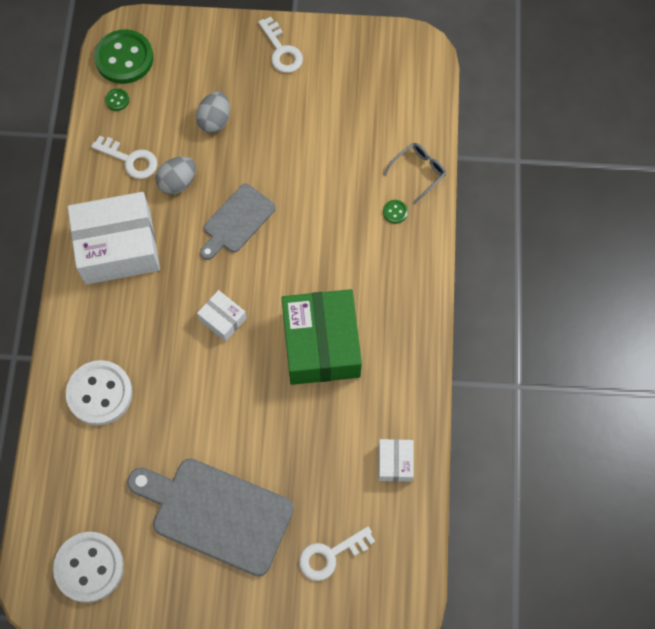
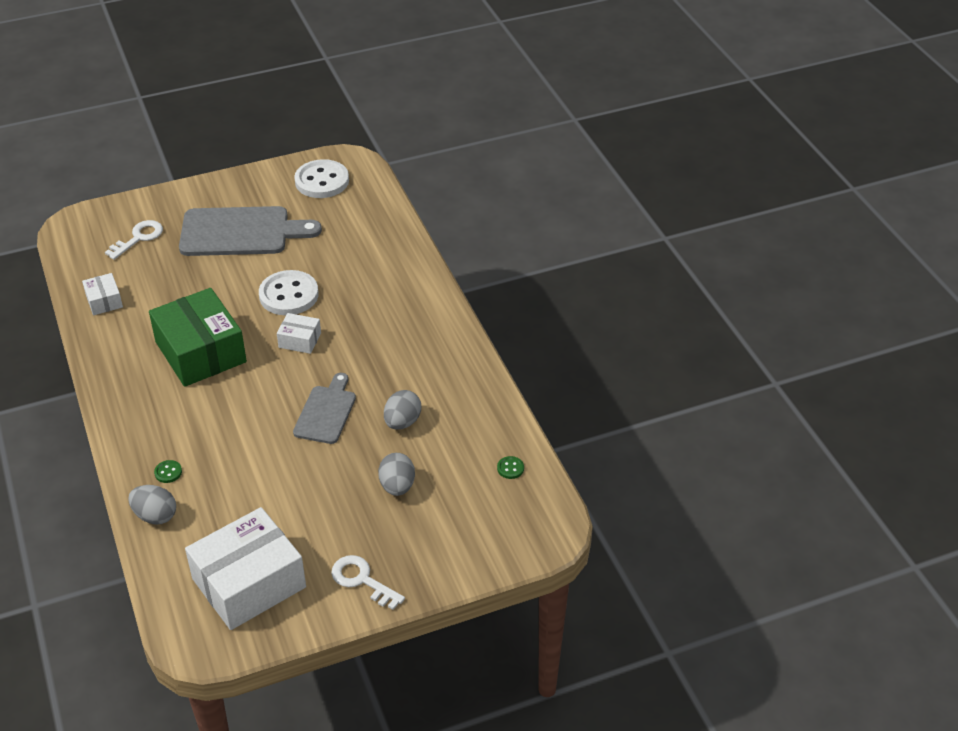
camera: 155 degrees right, 25 degrees down
white button [66,360,133,425] -> white button moved to [259,270,319,315]
white box [67,192,160,285] -> white box moved to [185,507,306,630]
white key [91,136,157,179] -> none
green button [94,29,154,84] -> none
grey glasses [384,143,446,203] -> grey egg [128,485,176,525]

